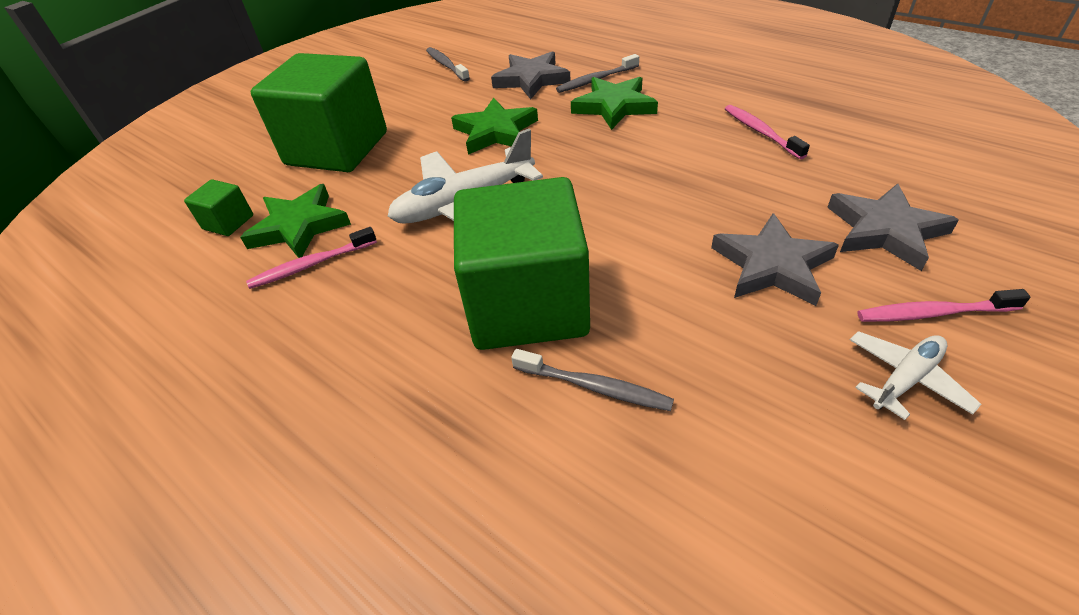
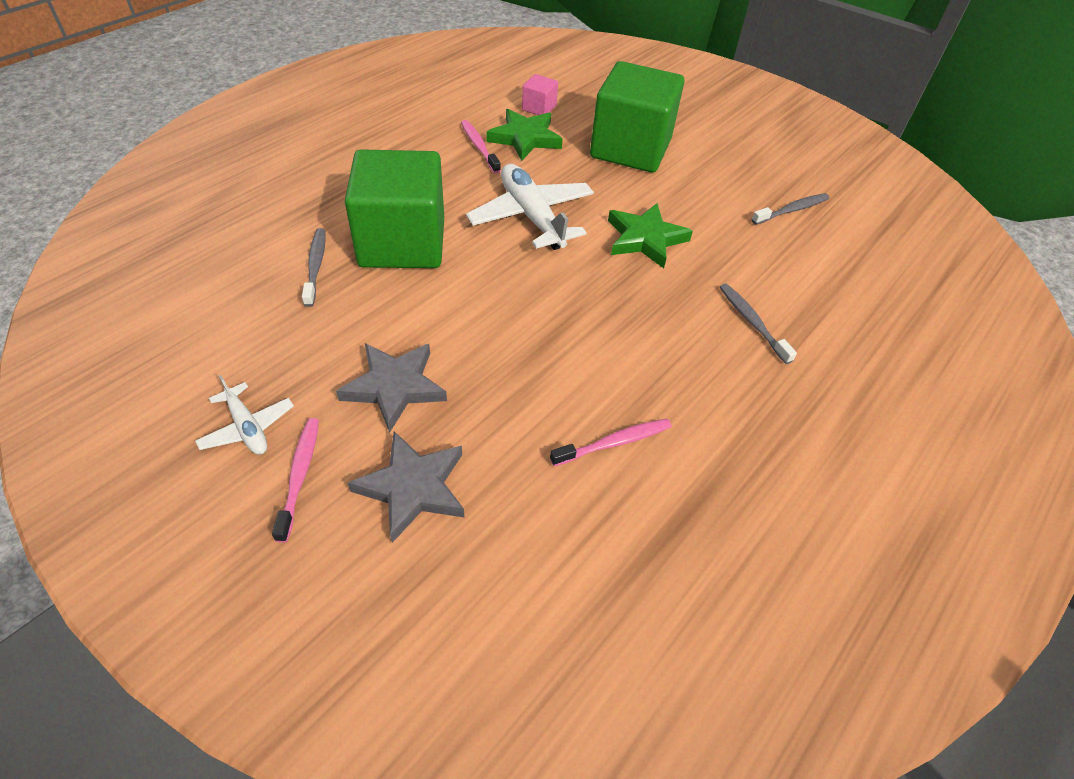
camera: 85 degrees right, 5 degrees up
green cube [184,179,253,236] -> pink cube [522,74,558,115]
grey star [491,51,571,99] -> none
grey toothbrush [511,349,674,411] -> grey toothbrush turned 150 degrees clockwise [302,228,326,307]
green star [571,77,658,130] -> none

